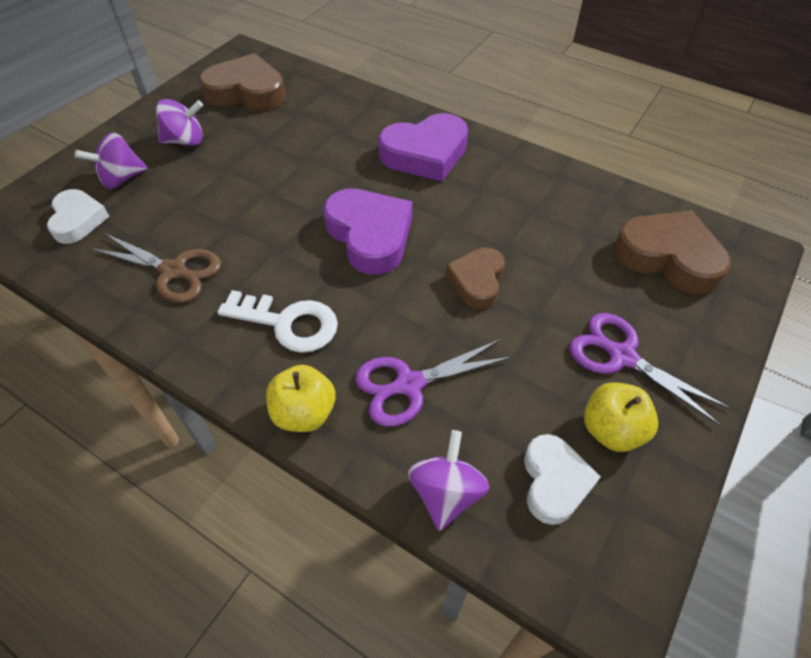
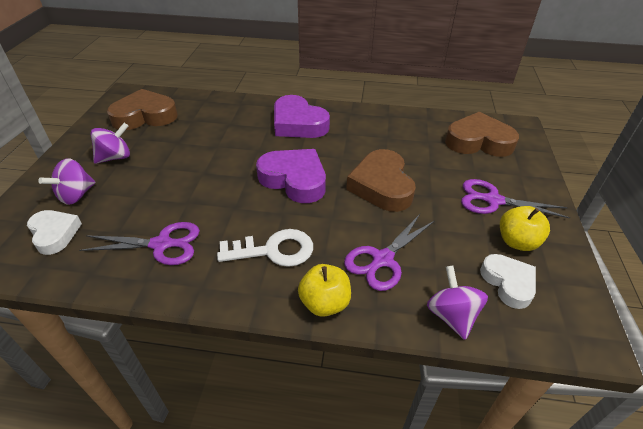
camera: 25 degrees left, 10 degrees down
brown scissors [90,233,222,303] -> purple scissors [79,222,200,265]
purple heart [378,113,468,181] -> purple heart turned 90 degrees clockwise [274,95,330,138]
brown heart [445,247,505,309] -> brown heart [346,149,416,212], size x1.59

